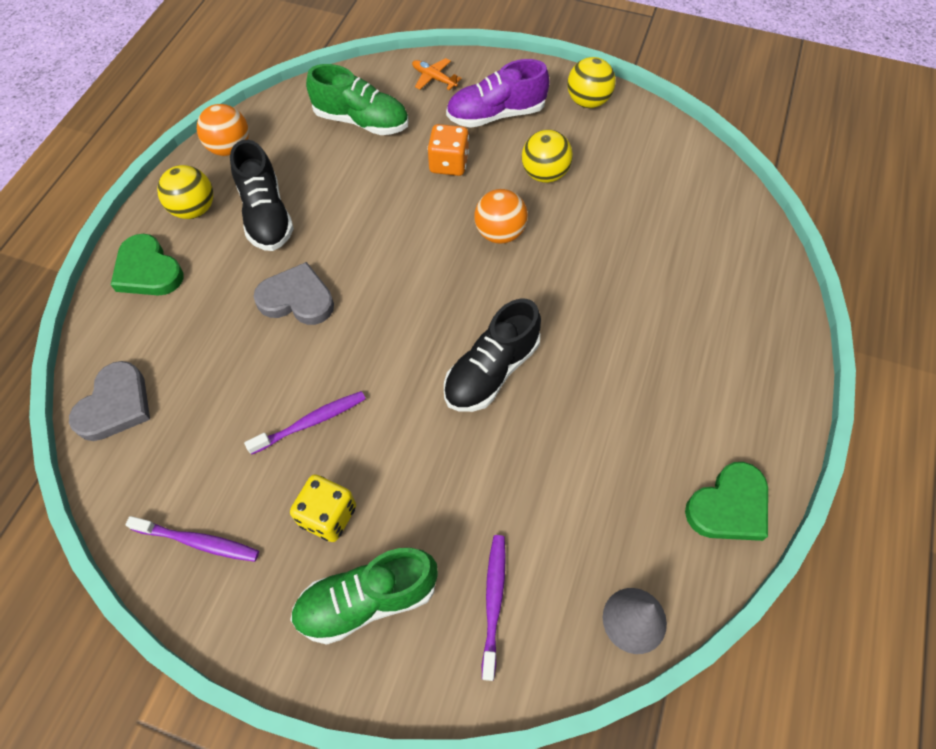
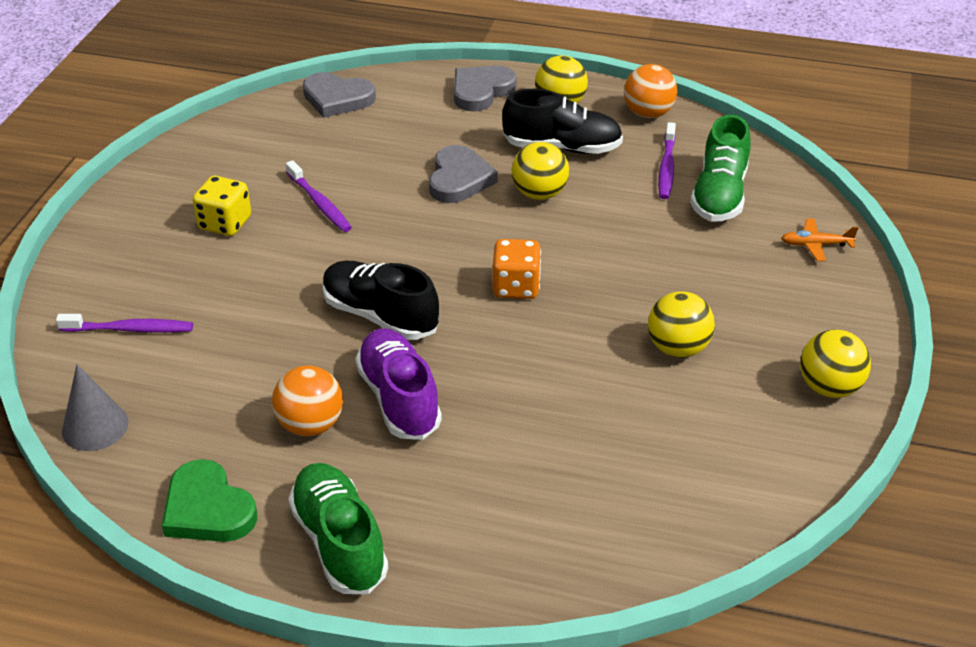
camera: 85 degrees right, 20 degrees down
green heart [111,234,184,296] -> grey heart [454,66,517,111]
purple toothbrush [125,516,259,562] -> purple toothbrush moved to [658,122,676,199]
black shoe [230,140,294,251] -> black shoe turned 150 degrees counterclockwise [502,89,623,154]
green shoe [290,548,438,645] -> green shoe moved to [288,463,388,594]
orange plane [412,58,462,90] -> orange plane turned 120 degrees counterclockwise [781,219,858,261]
orange dice [427,124,469,176] -> orange dice moved to [493,239,541,299]
purple shoe [446,59,550,128] -> purple shoe moved to [355,328,442,440]
orange ball [475,189,528,244] -> orange ball moved to [272,366,343,436]
none -> yellow ball [512,142,569,200]

